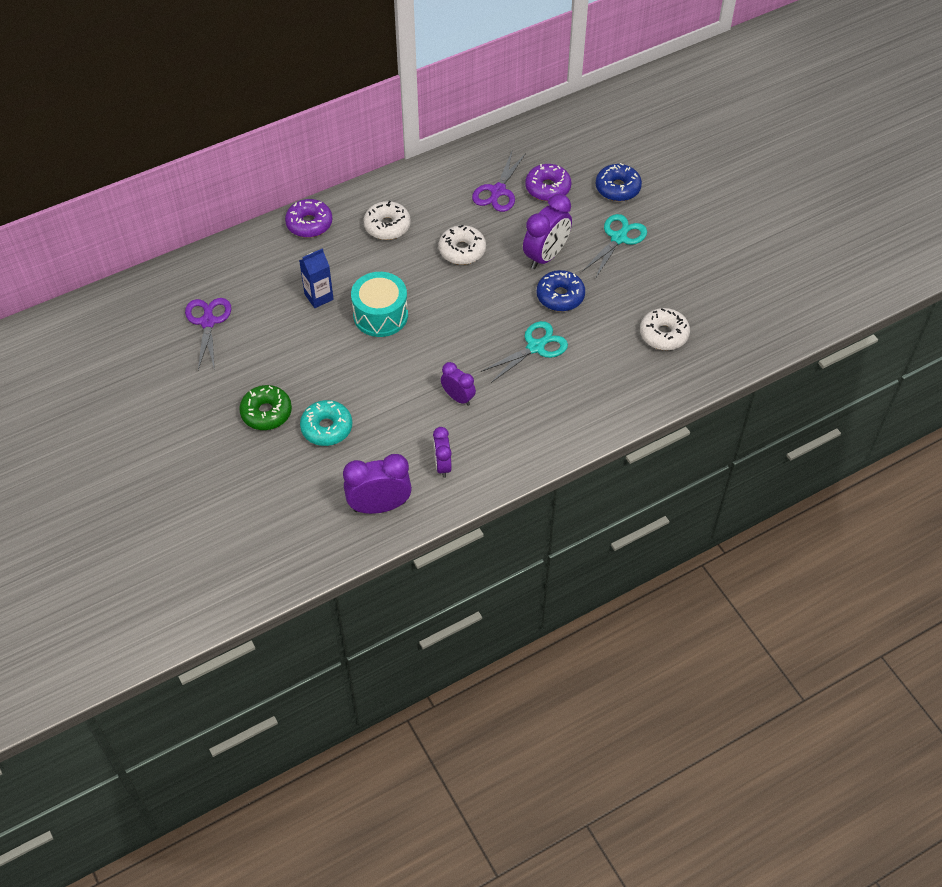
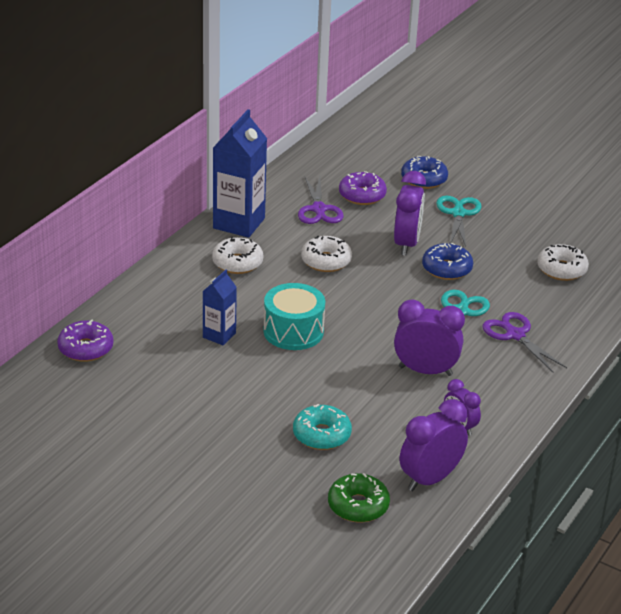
camera: 30 degrees left, 20 degrees down
purple scissors [185,298,231,370] -> purple scissors moved to [483,312,567,372]
green donut [239,385,292,430] -> green donut moved to [328,473,390,523]
purple donut [285,199,332,238] -> purple donut moved to [57,320,114,362]
purple clock [441,362,476,406] -> purple clock [394,299,465,376], size x1.67
none -> blue carton [213,109,267,238]

